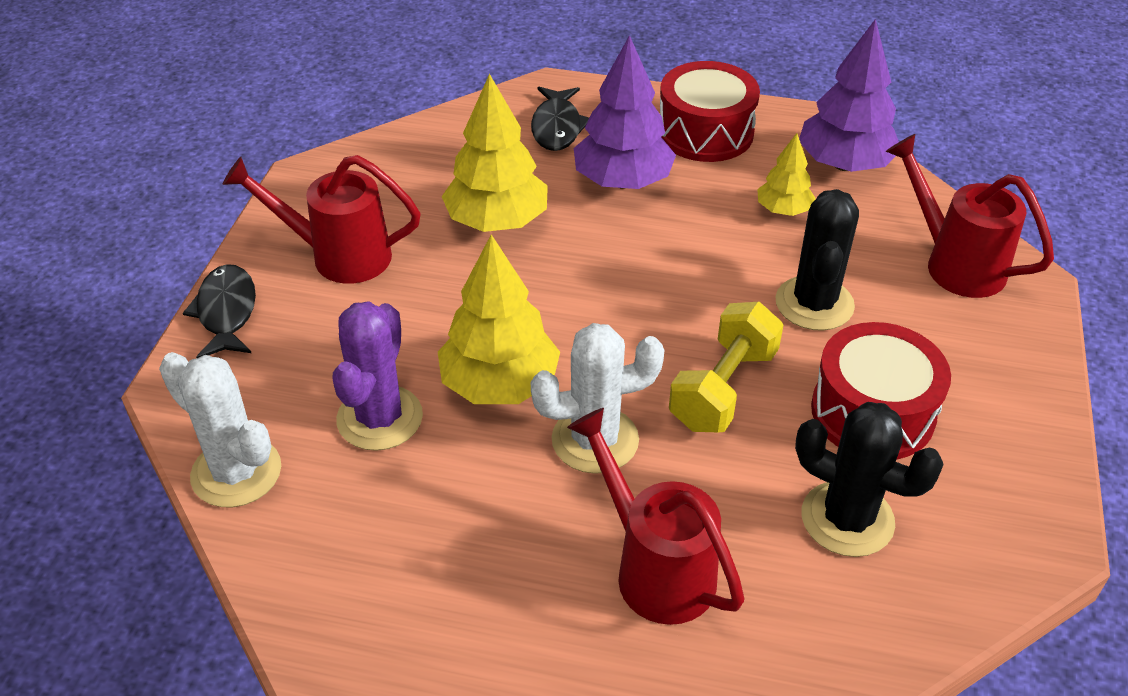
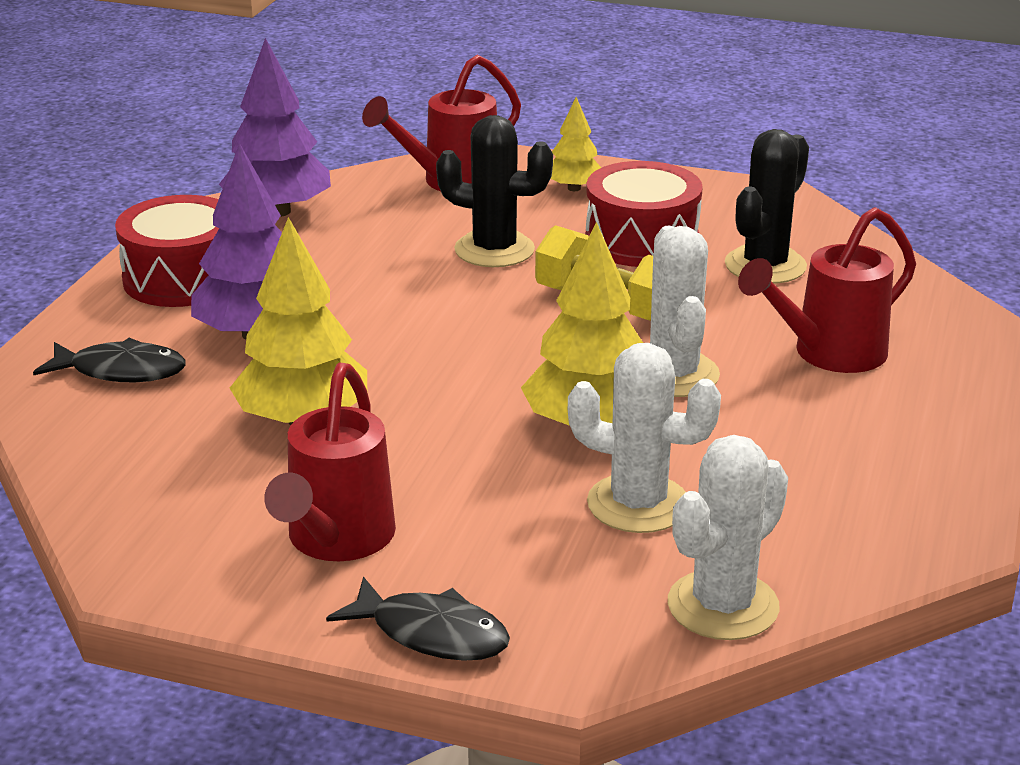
camera: 85 degrees left, 15 degrees down
black fish [183,264,256,358] -> black fish turned 150 degrees counterclockwise [326,577,510,661]
purple cactus [332,301,423,451] -> white cactus [568,343,721,533]
yellow tree [757,133,816,216] -> yellow tree moved to [550,97,601,191]

